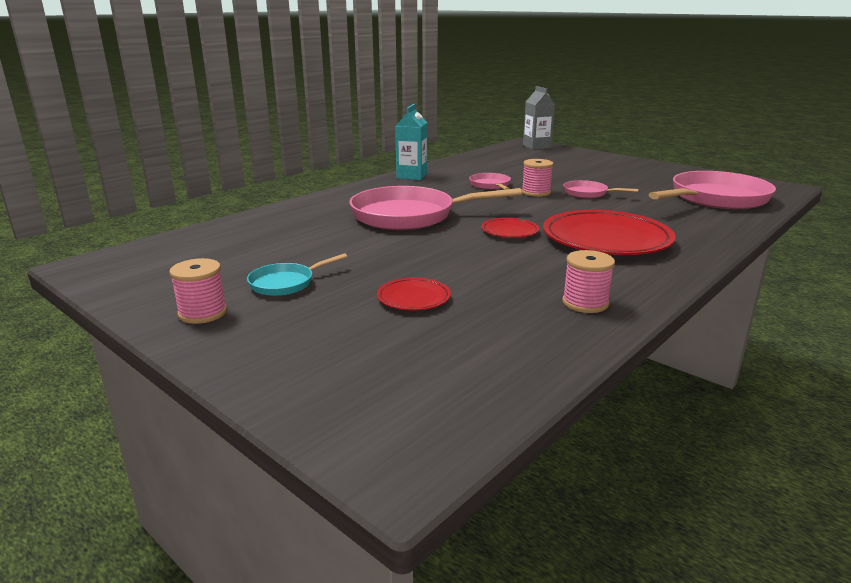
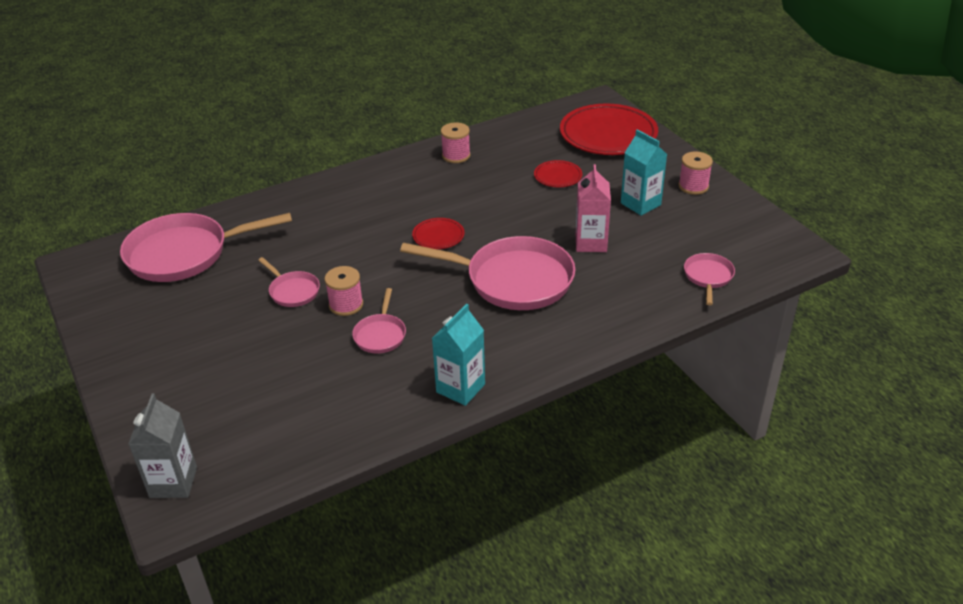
camera: 160 degrees left, 15 degrees up
turquoise pan [247,253,347,296] -> turquoise carton [621,129,667,216]
red plate [543,210,676,255] -> red plate moved to [560,104,658,155]
none -> pink carton [576,164,611,252]
none -> pink pan [684,253,735,305]

